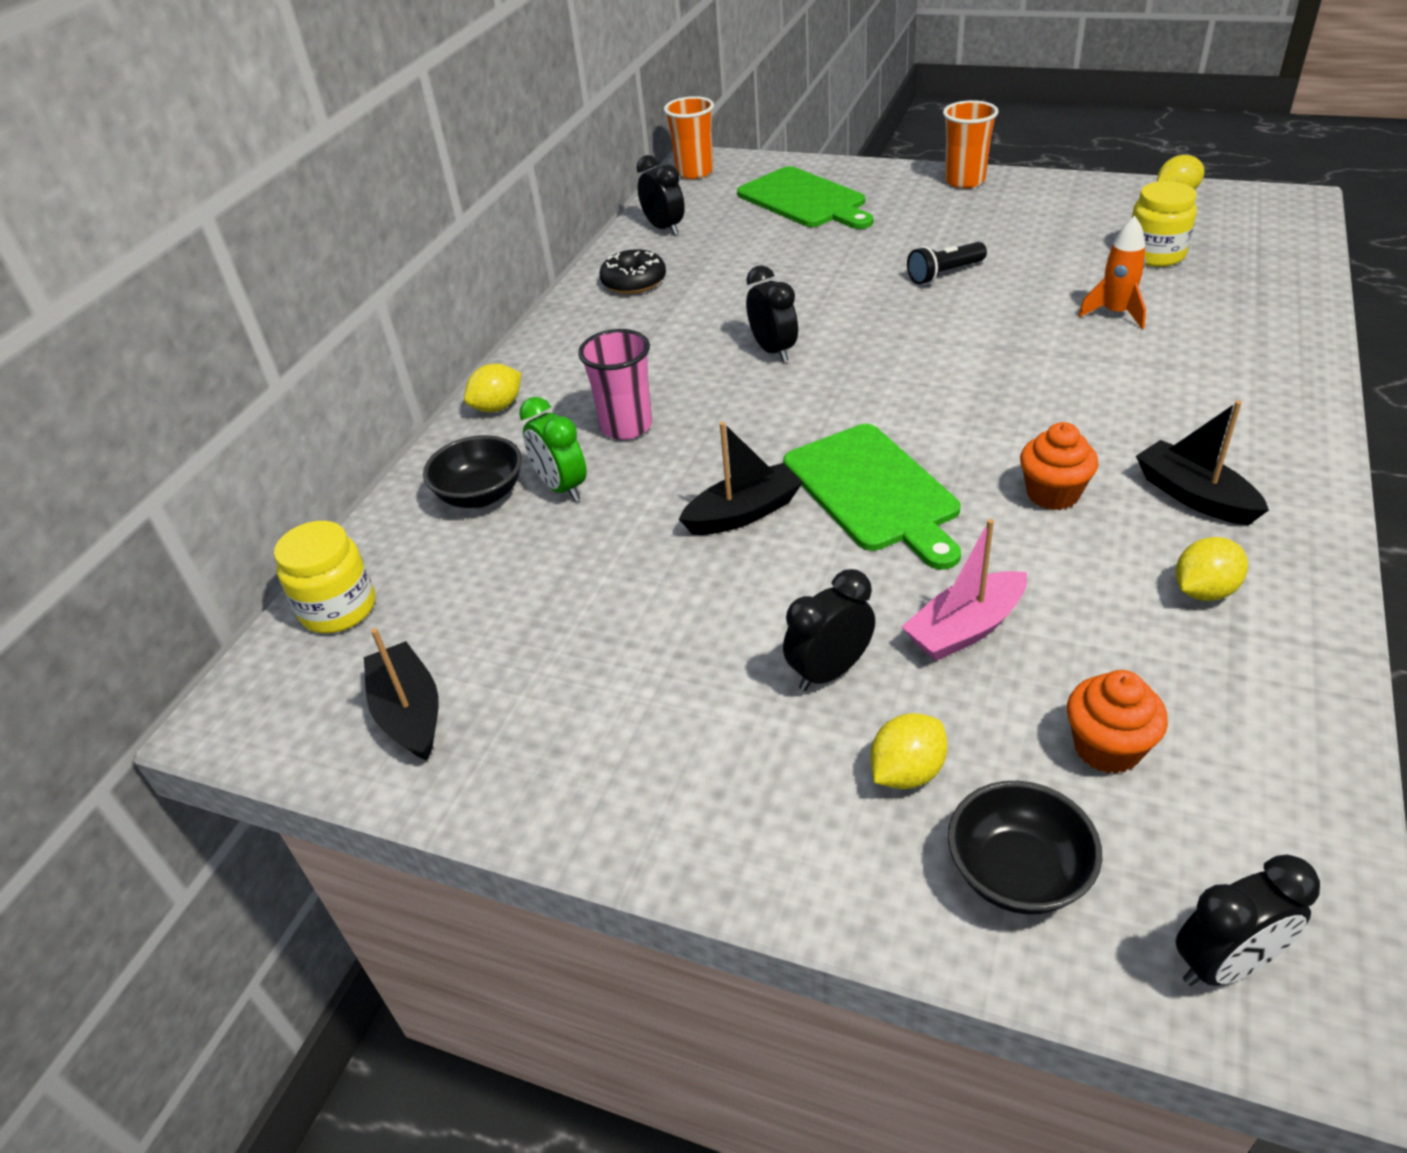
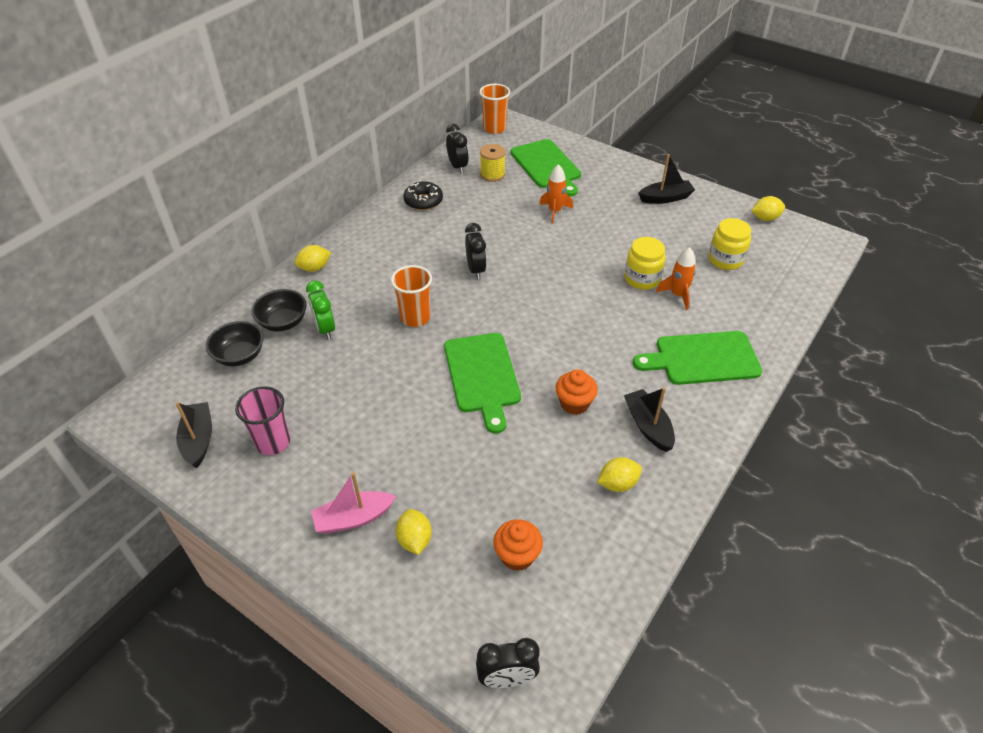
camera: 10 degrees right, 5 degrees up
yellow jar [274,521,375,633] -> yellow jar moved to [625,237,666,290]
pink cup [578,329,652,440] -> pink cup moved to [235,386,290,455]
black boat [679,422,803,535] -> black boat moved to [638,154,695,204]
black clock [783,569,875,691] -> none
yellow lemon [870,713,948,789] -> yellow lemon turned 75 degrees counterclockwise [395,509,432,555]
pink boat [902,519,1027,661] -> pink boat moved to [311,472,396,534]
black flashlight [907,242,987,284] -> none
orange cup [943,100,999,188] -> orange cup moved to [391,265,432,327]
black bowl [948,781,1103,915] -> black bowl moved to [206,321,264,366]
none -> yellow spool [480,144,506,182]
none -> orange rocket [539,164,573,224]
none -> green cutting board [633,331,762,385]

